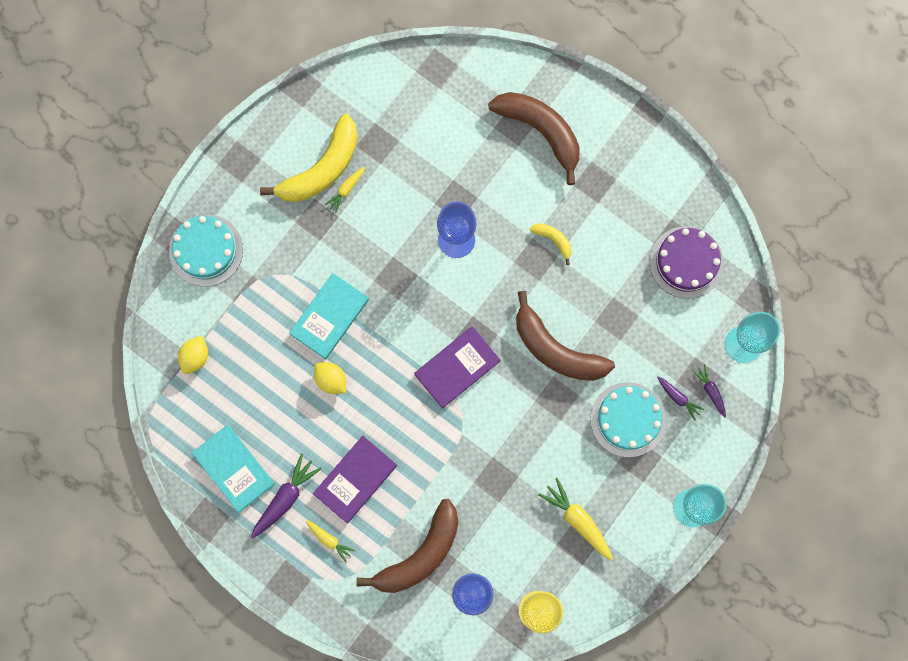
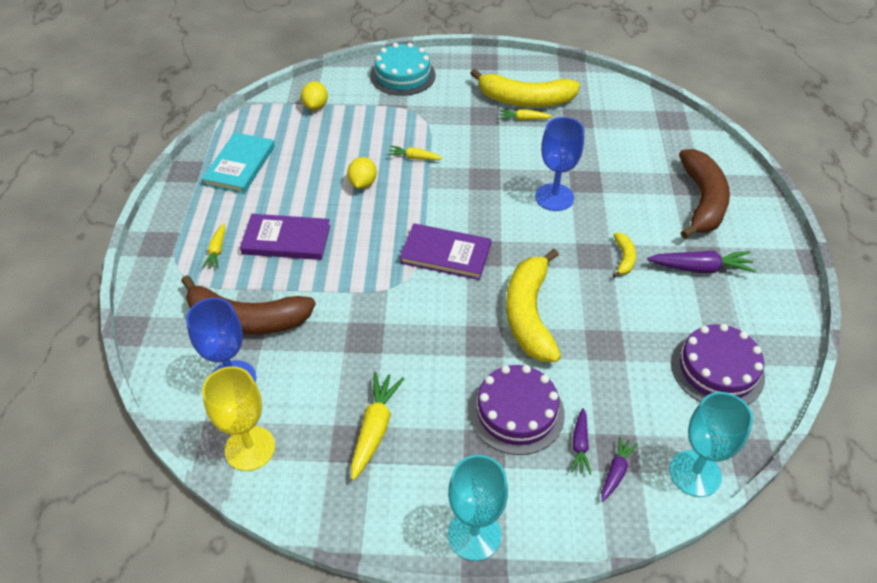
camera: 55 degrees right, 30 degrees down
yellow lemon [178,336,208,374] -> yellow lemon turned 75 degrees counterclockwise [301,81,328,110]
purple carrot [251,453,322,538] -> purple carrot moved to [647,251,756,273]
turquoise book [289,273,369,359] -> yellow carrot [388,146,443,160]
brown banana [516,291,615,381] -> yellow banana [506,249,561,362]
turquoise cake [590,382,666,457] -> purple cake [469,365,565,455]

